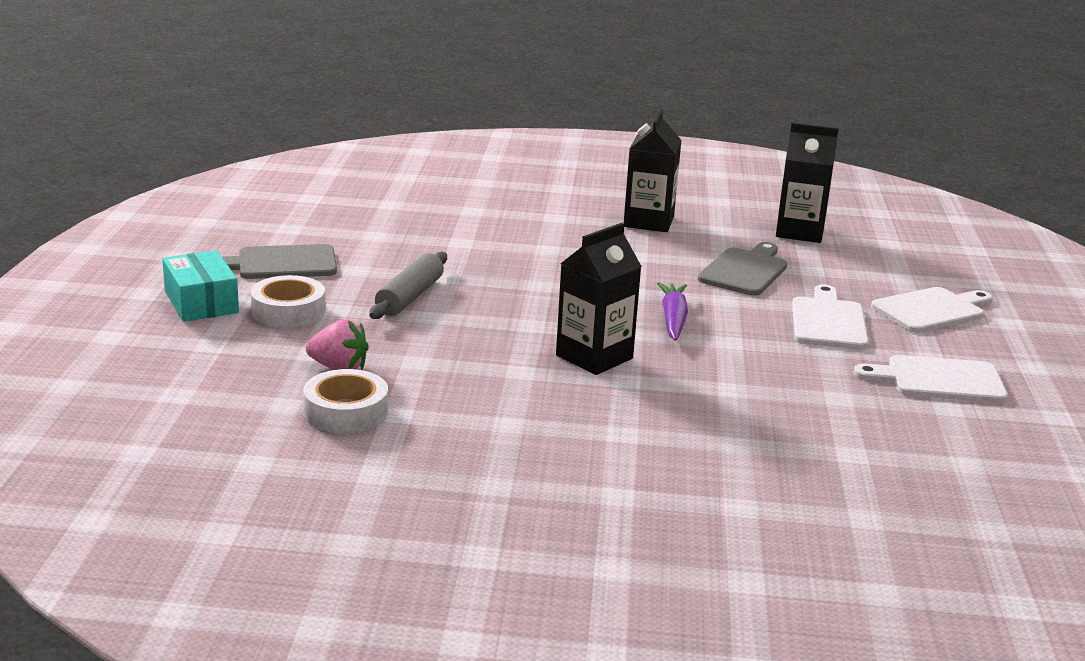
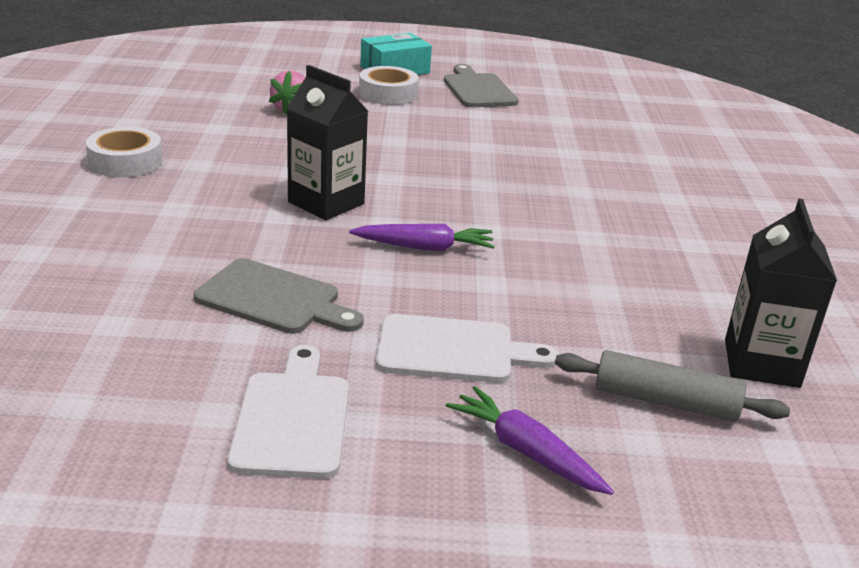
camera: 85 degrees right, 5 degrees up
white tape [303,369,388,433] -> white tape moved to [86,127,162,177]
grey rolling pin [369,252,447,319] -> grey rolling pin moved to [555,350,790,422]
black carton [624,109,682,232] -> none
grey cutting board [698,242,787,296] -> grey cutting board moved to [194,258,364,334]
white cutting board [871,287,993,333] -> purple carrot [446,386,614,495]

